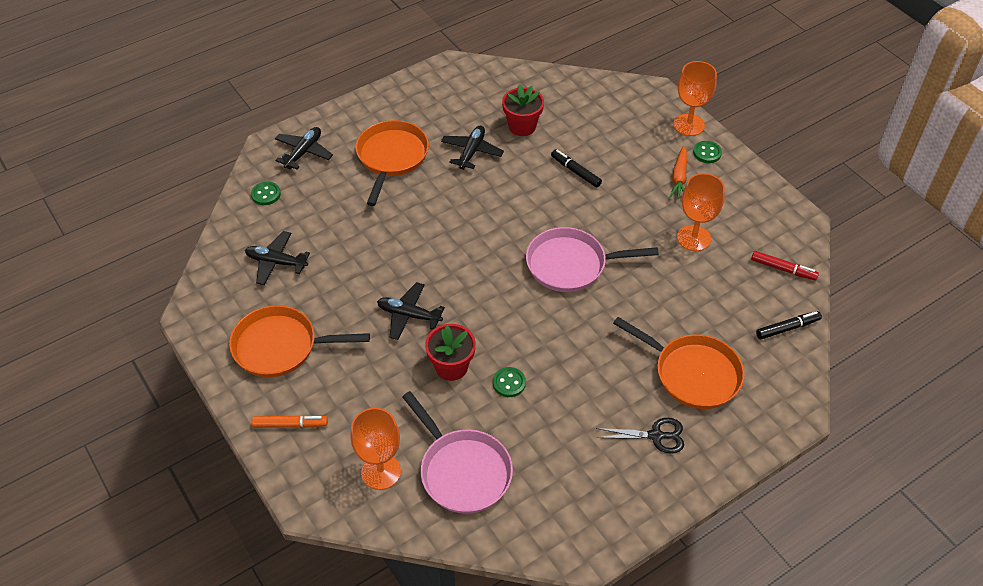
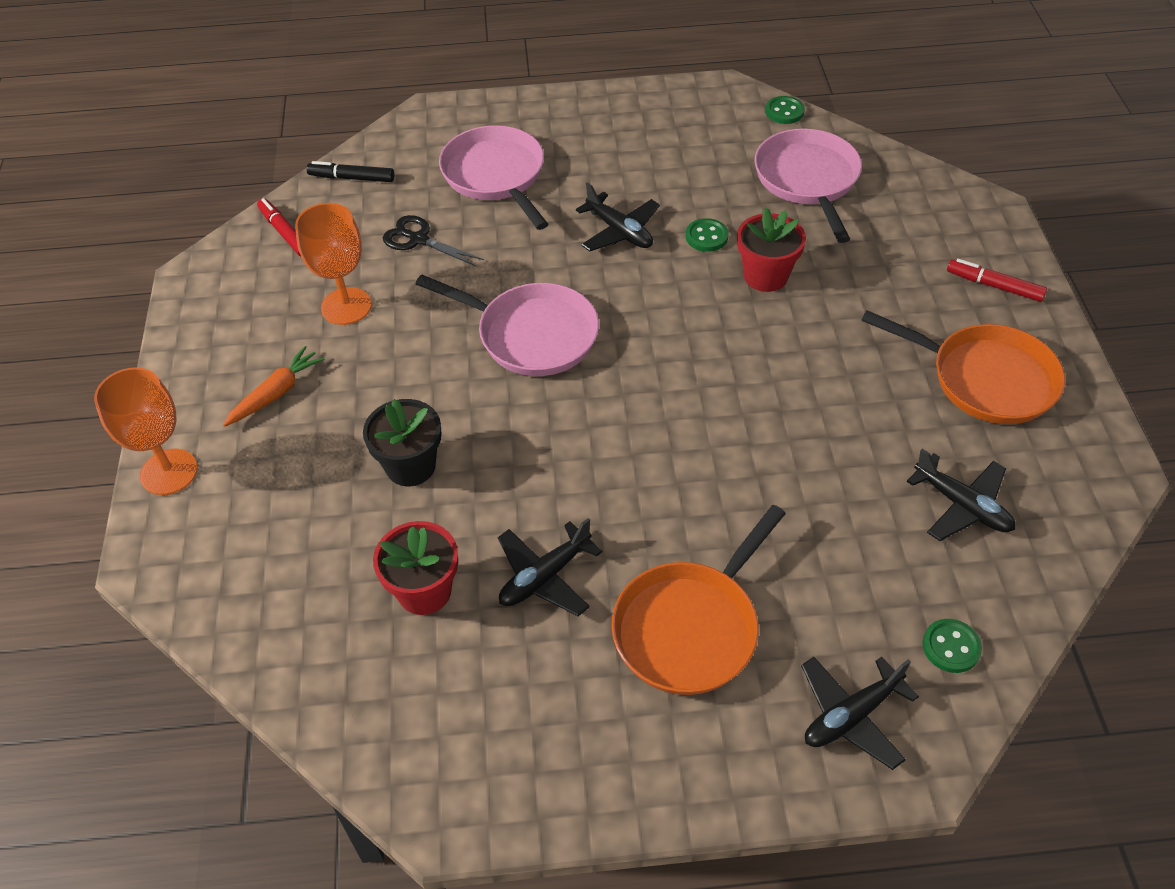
camera: 150 degrees left, 0 degrees up
orange marker [252,415,328,428] -> red marker [947,259,1047,302]
orange goblet [350,408,401,490] -> none
black plane [377,282,445,340] -> black plane moved to [576,182,660,252]
black marker [551,149,602,188] -> black flower pot [363,399,442,486]
black scissors [596,418,684,454] -> black scissors moved to [383,215,484,267]
orange pan [613,317,745,409] -> pink pan [439,125,548,230]
green button [693,141,722,163] -> green button moved to [765,96,805,124]

